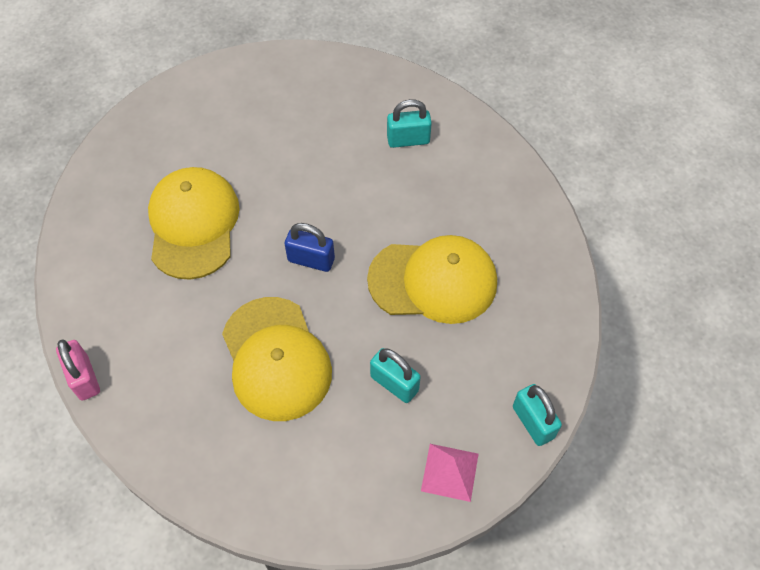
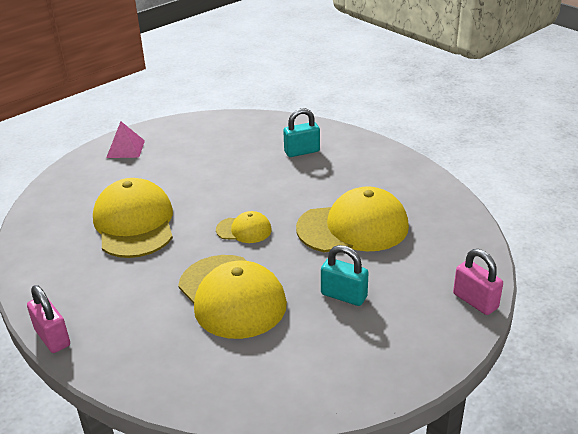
camera: 10 degrees left, 25 degrees down
blue padlock [285,223,335,272] -> yellow cap [216,211,272,243]
pink pyramid [421,444,478,502] -> pink pyramid moved to [106,121,145,158]
turquoise padlock [513,384,562,446] -> pink padlock [453,249,503,315]

